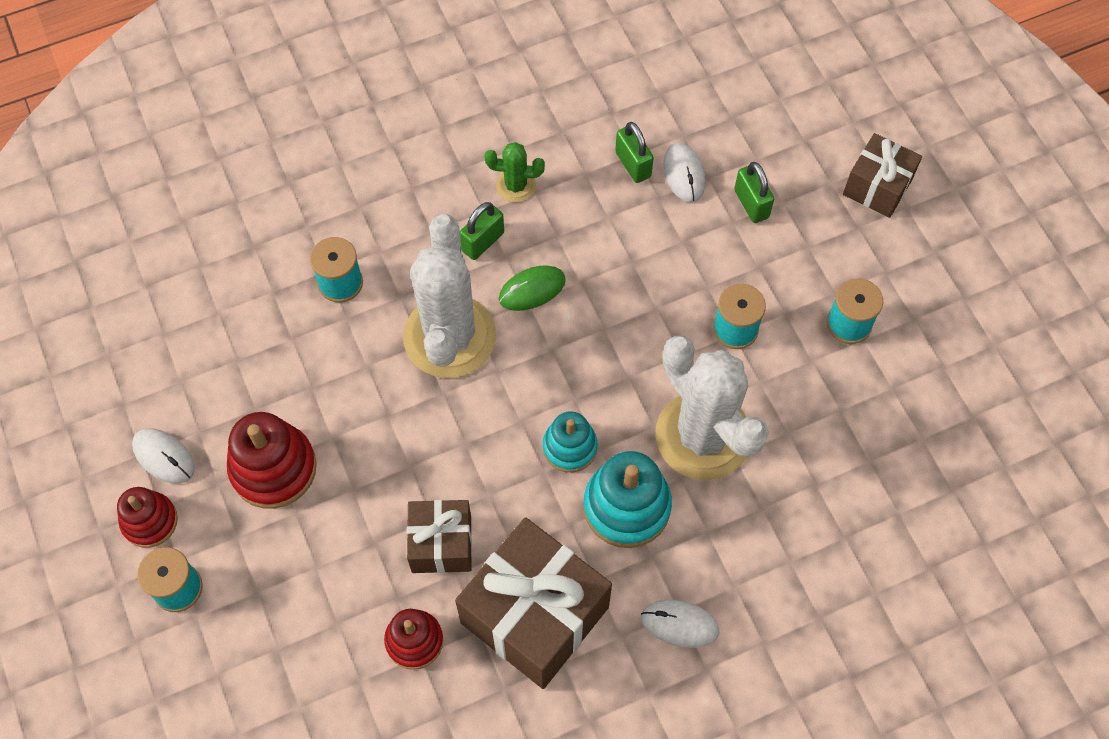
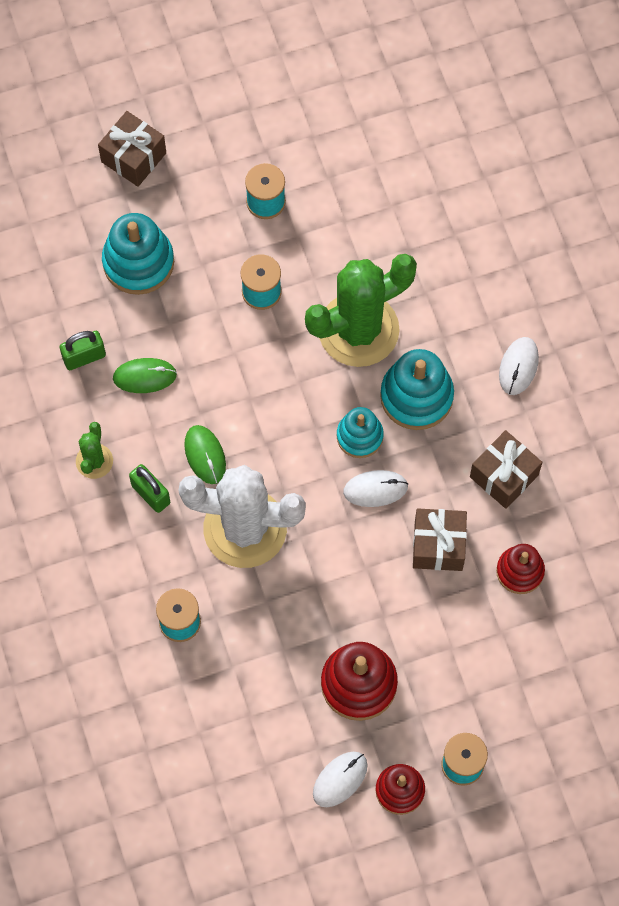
camera: 85 degrees left, 5 degrees up
brown gift [455,517,612,689] -> brown gift [470,430,542,509], size x0.57
white cactus [655,336,769,480] -> green cactus [305,254,417,367]
white mouse [663,143,705,202] -> white mouse moved to [343,470,408,507]
green padlock [734,162,774,223] -> turquoise stacking toy [102,213,174,295]
none -> green mouse [113,358,177,393]

